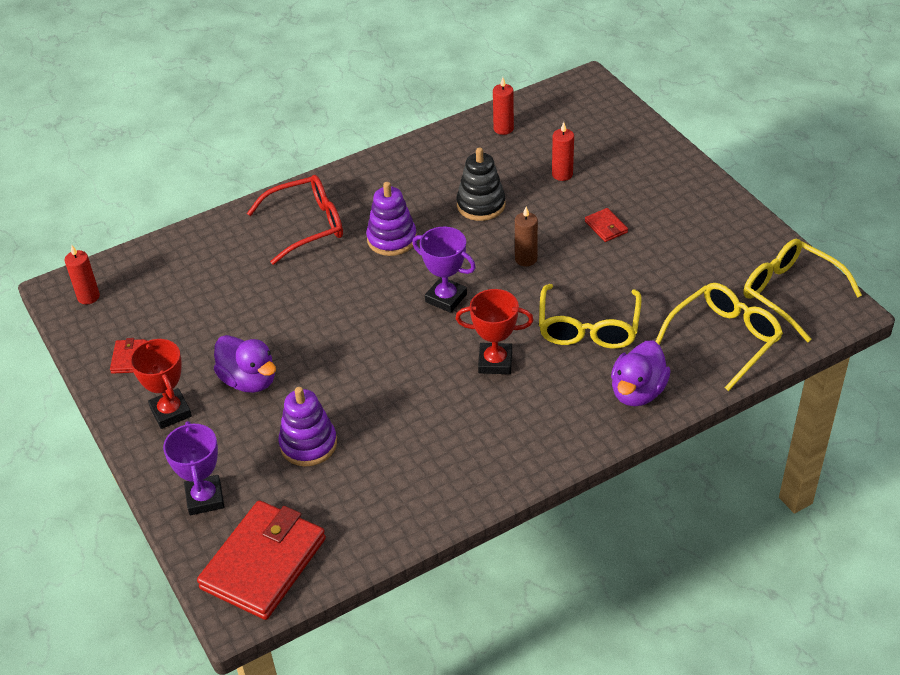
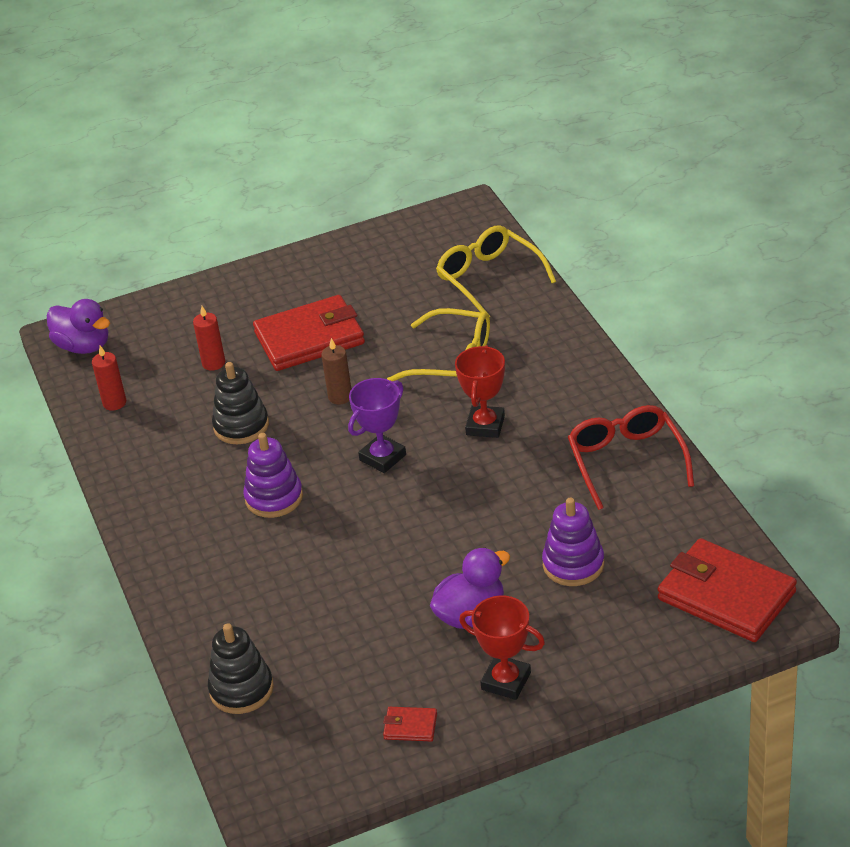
camera: 80 degrees left, 5 degrees down
red candle [65,245,100,304] -> none
red trophy [130,339,192,429] -> red trophy turned 45 degrees clockwise [459,596,545,700]
purple trophy [163,421,224,515] -> none
red glasses [247,175,343,265] -> red glasses moved to [568,405,694,510]
red wallet [585,208,628,242] -> red wallet [253,295,365,371], size x2.38
purple duck [611,340,671,406] -> purple duck moved to [47,299,110,354]
yellow glasses [744,239,862,342] -> none
none -> black stacking toy [208,623,274,714]

